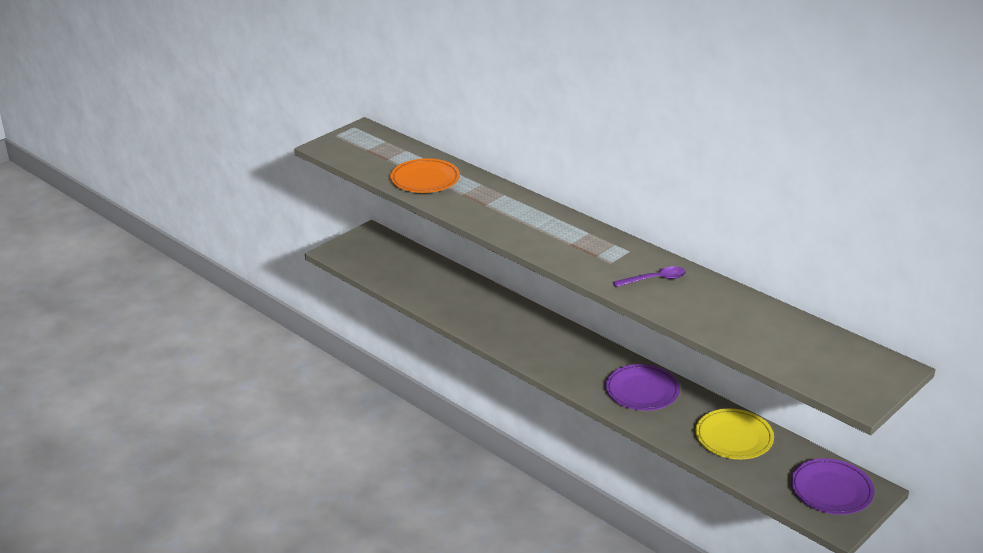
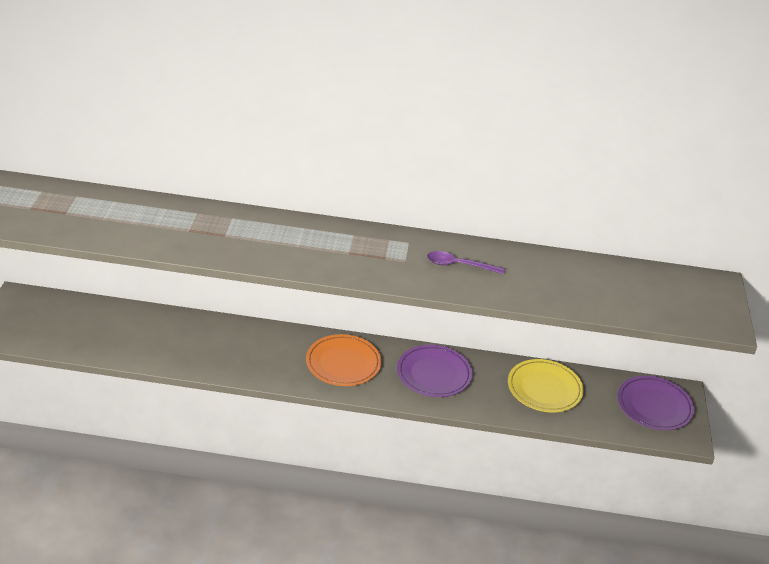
camera: 40 degrees left, 5 degrees up
orange plate [390,158,460,193] -> orange plate moved to [306,334,381,386]
purple spoon [613,266,686,287] -> purple spoon turned 120 degrees counterclockwise [427,251,505,274]

